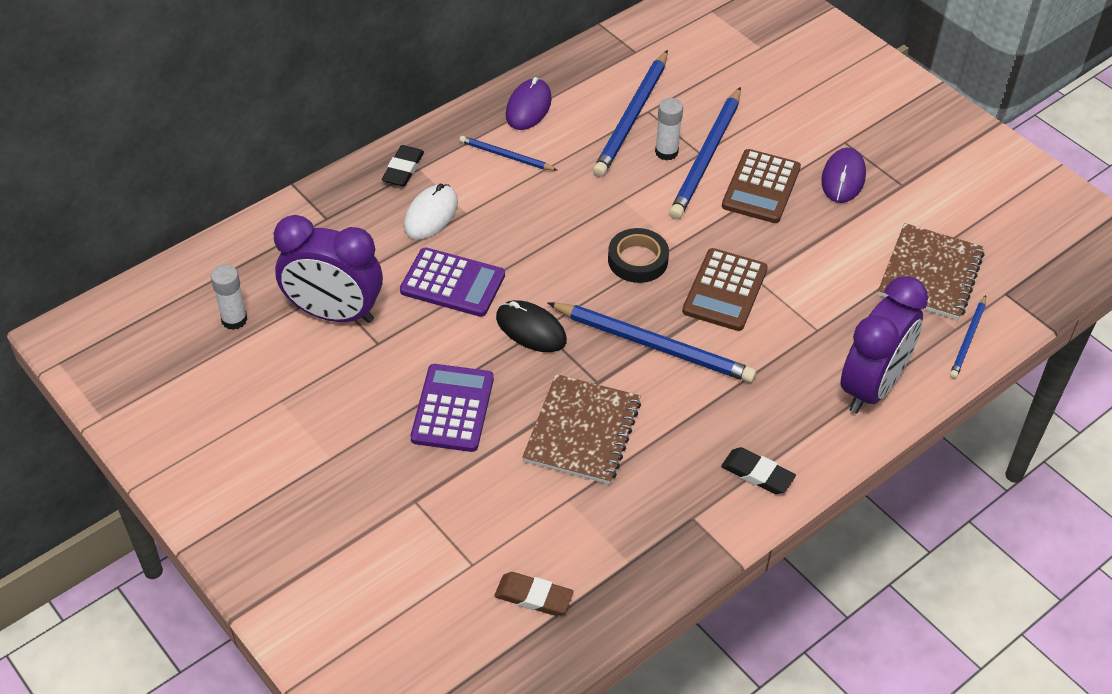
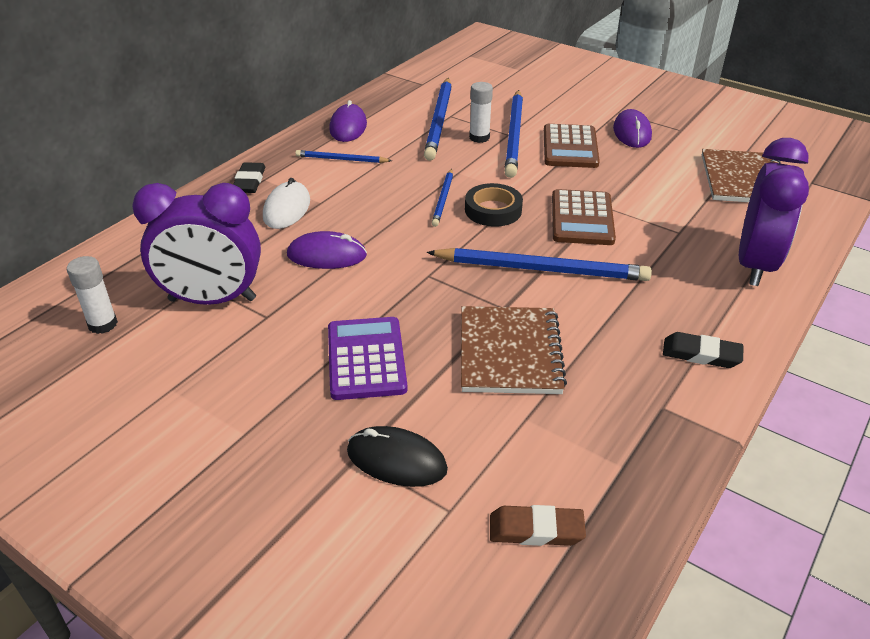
camera: 15 degrees left, 10 degrees down
purple calculator [400,247,505,317] -> purple mouse [287,231,367,269]
black mouse [496,300,567,352] -> black mouse moved to [347,426,448,487]
blue pencil [950,295,986,379] -> blue pencil moved to [432,169,453,227]

